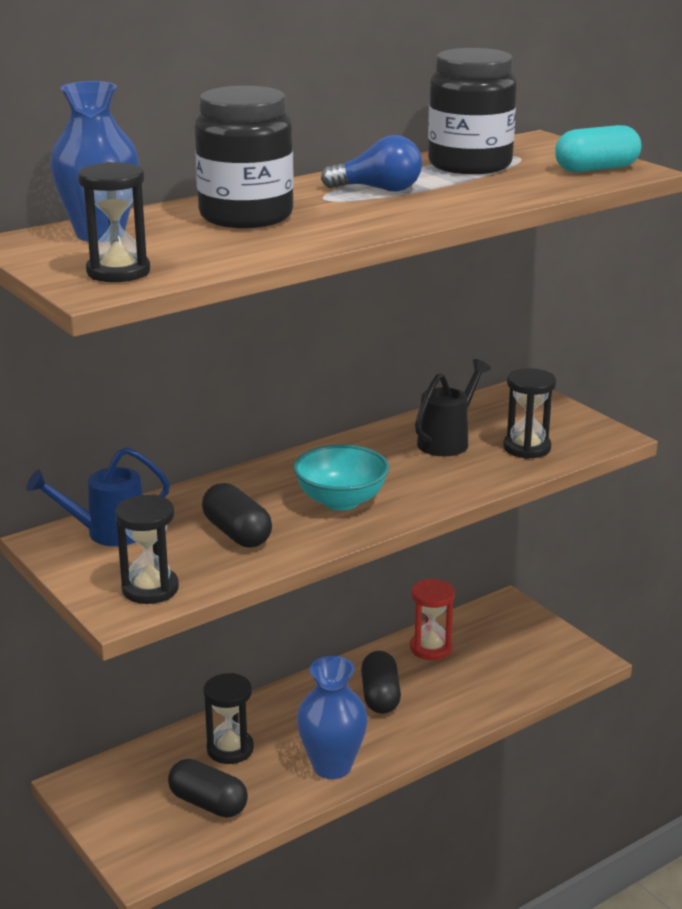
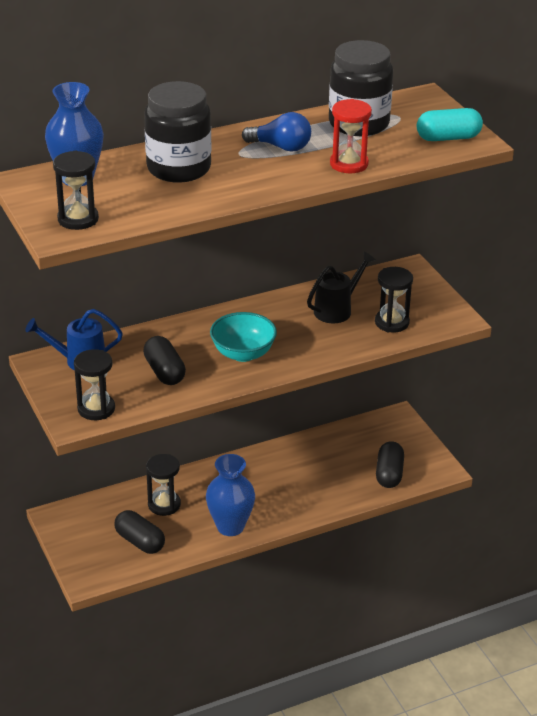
camera: 10 degrees right, 10 degrees up
black capsule [361,651,401,714] -> black capsule moved to [376,441,404,488]
red hourglass [410,579,455,660] -> red hourglass moved to [330,99,372,173]

